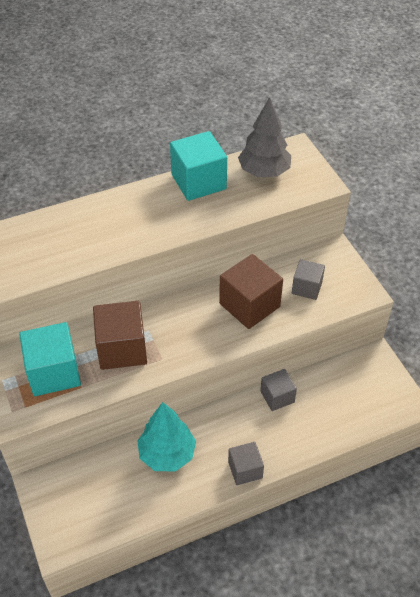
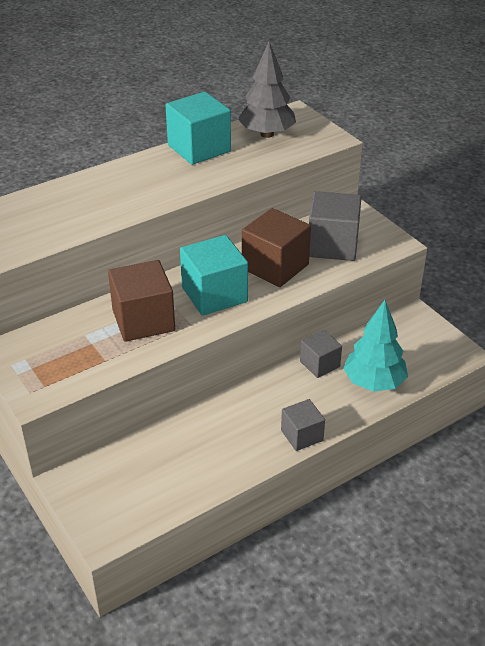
camera: 10 degrees left, 10 degrees down
turquoise cube [19,322,81,396] -> turquoise cube moved to [180,235,248,316]
turquoise tree [137,402,196,471] -> turquoise tree moved to [343,300,408,392]
grey cube [292,259,325,300] -> grey cube [309,191,362,261], size x1.68

